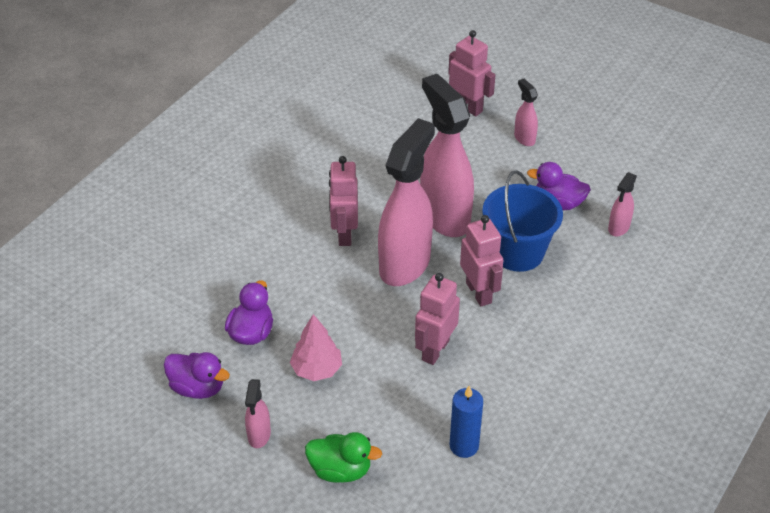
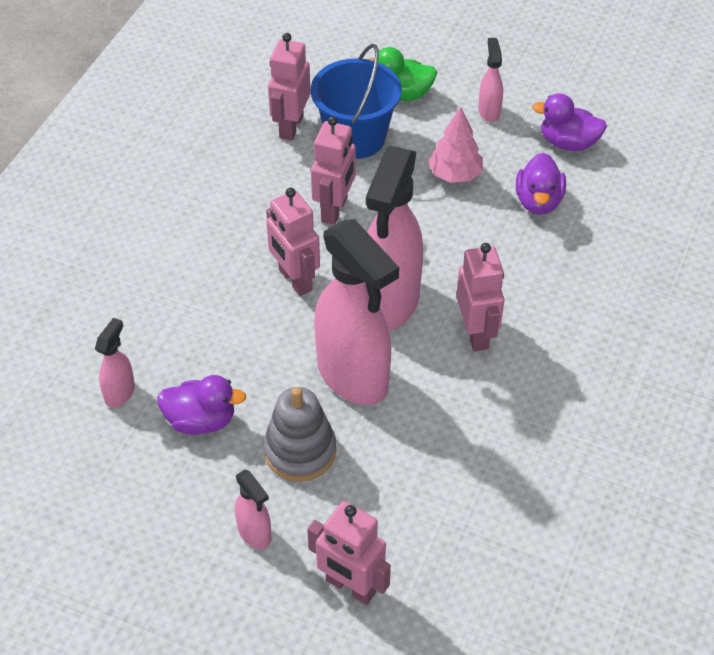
camera: 170 degrees right, 5 degrees up
blue candle [450,386,483,458] -> pink robot [268,33,311,141]
blue bucket [482,170,563,272] -> blue bucket moved to [311,44,402,159]
none -> grey stacking toy [263,387,337,481]

